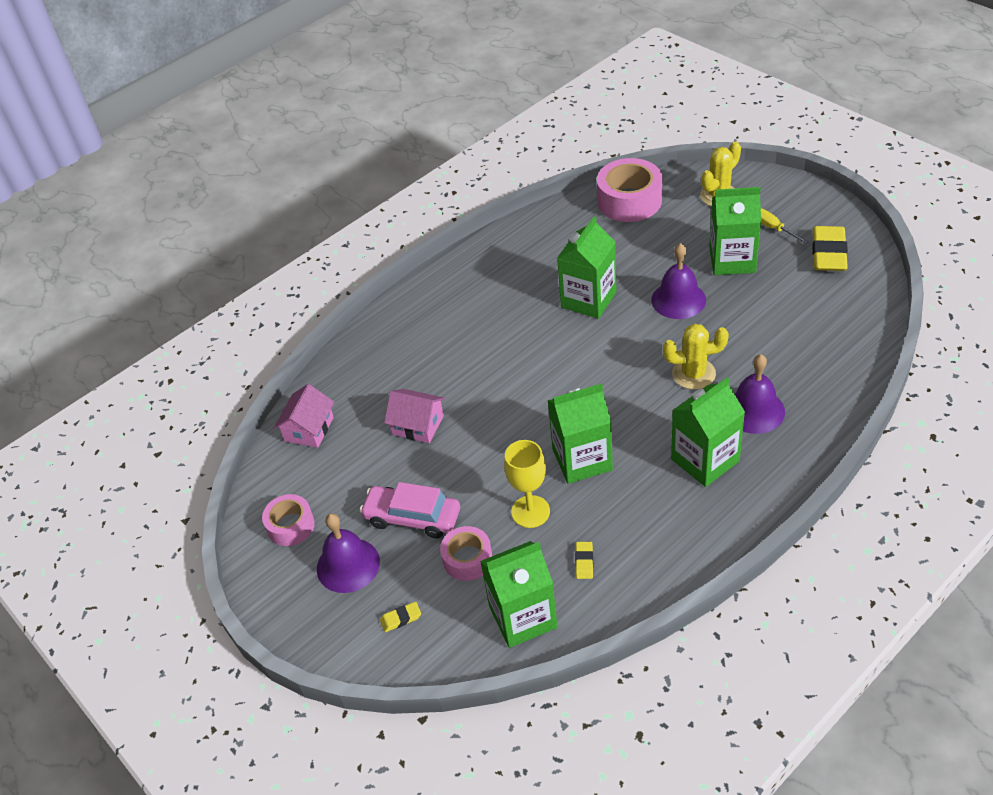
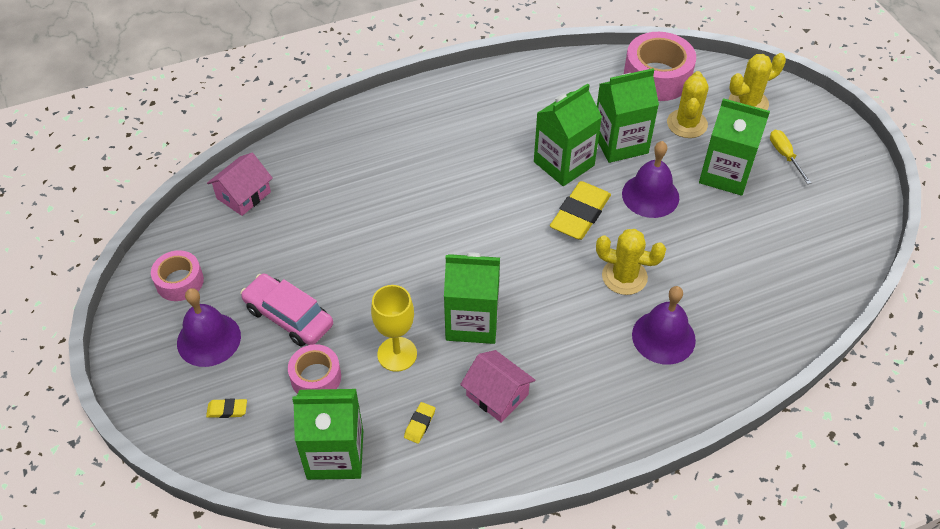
camera: 15 degrees right, 5 degrees up
pink house [384,389,445,443] -> pink house moved to [460,350,535,423]
green carton [671,377,745,487] -> green carton moved to [597,68,659,163]
yellow eraser [812,226,848,271] -> yellow eraser moved to [550,181,611,240]
none -> yellow cactus [667,71,709,138]

